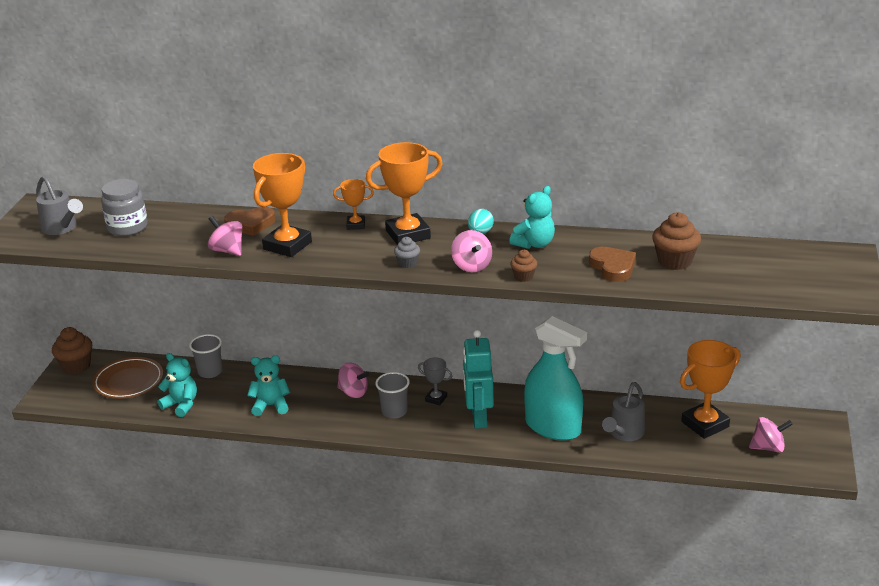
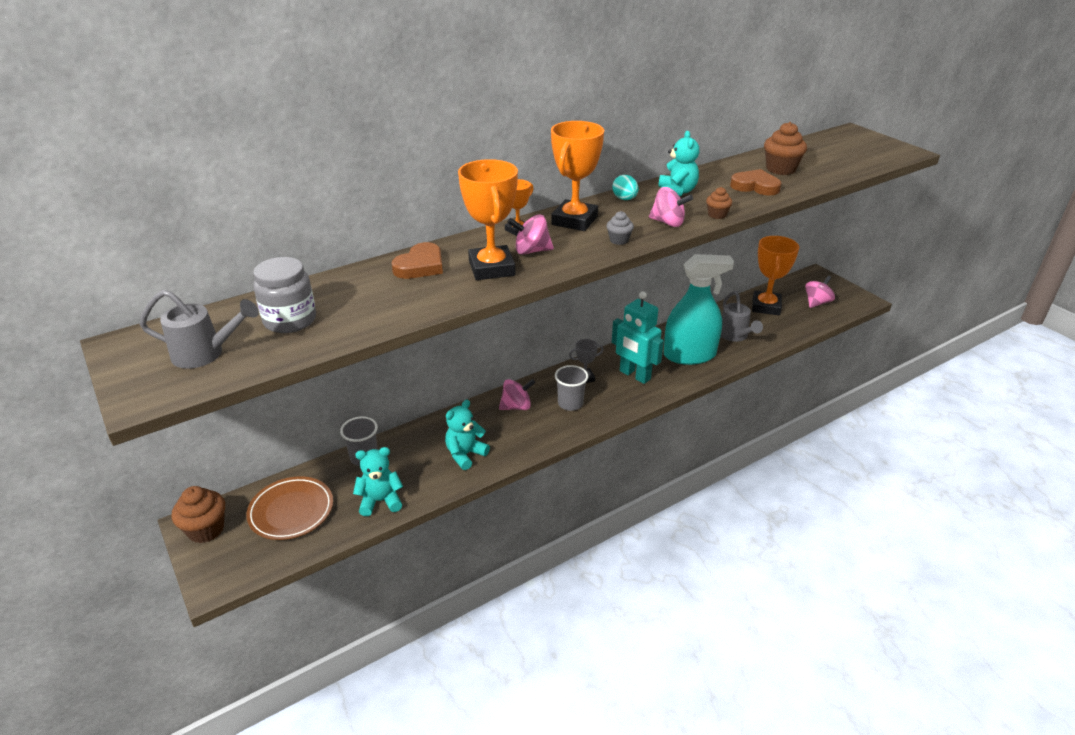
camera: 45 degrees left, 5 degrees up
pink spinning top [208,216,243,256] -> pink spinning top moved to [507,214,554,255]

